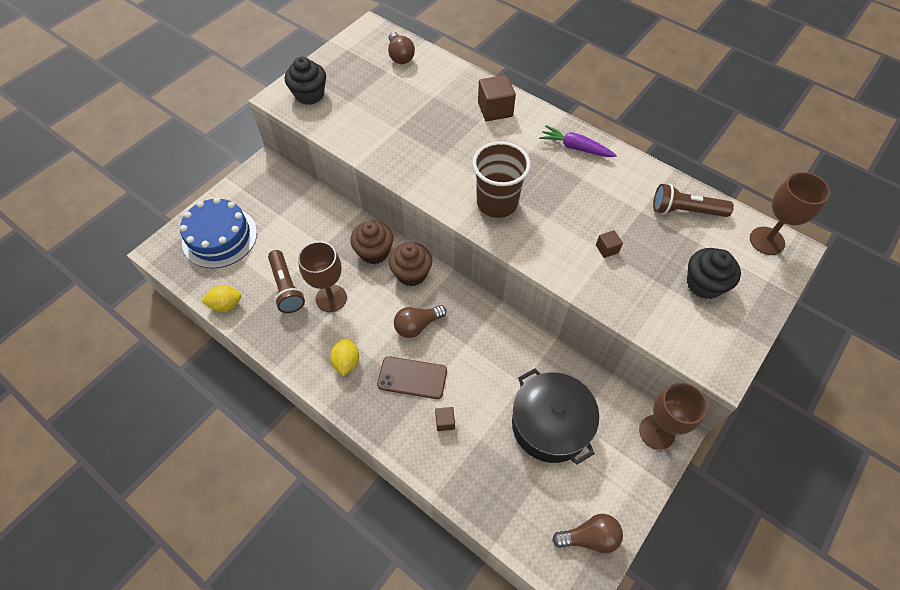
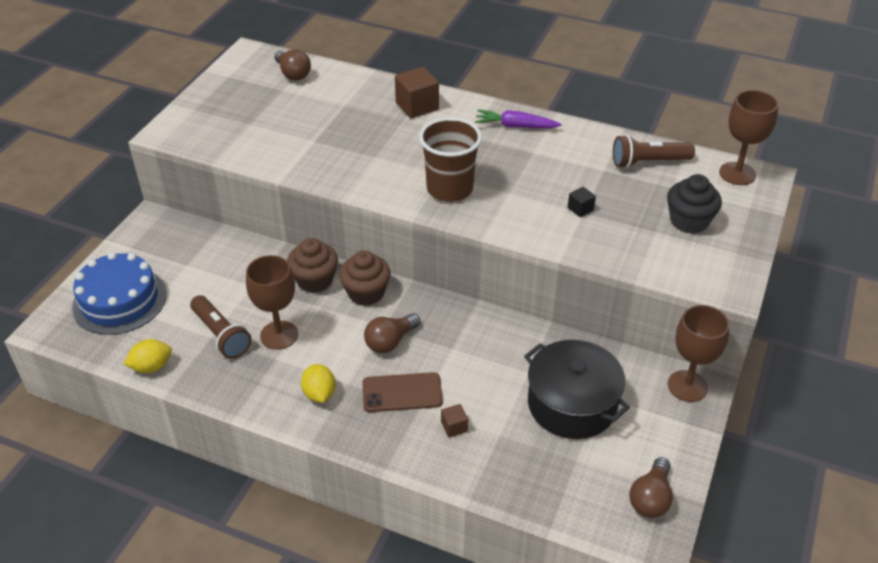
camera: 15 degrees left, 15 degrees down
black cupcake [285,57,326,105] -> none
brown light bulb [552,514,623,553] -> brown light bulb turned 135 degrees clockwise [629,457,673,518]
brown cube [596,230,623,258] -> black cube [568,187,596,217]

